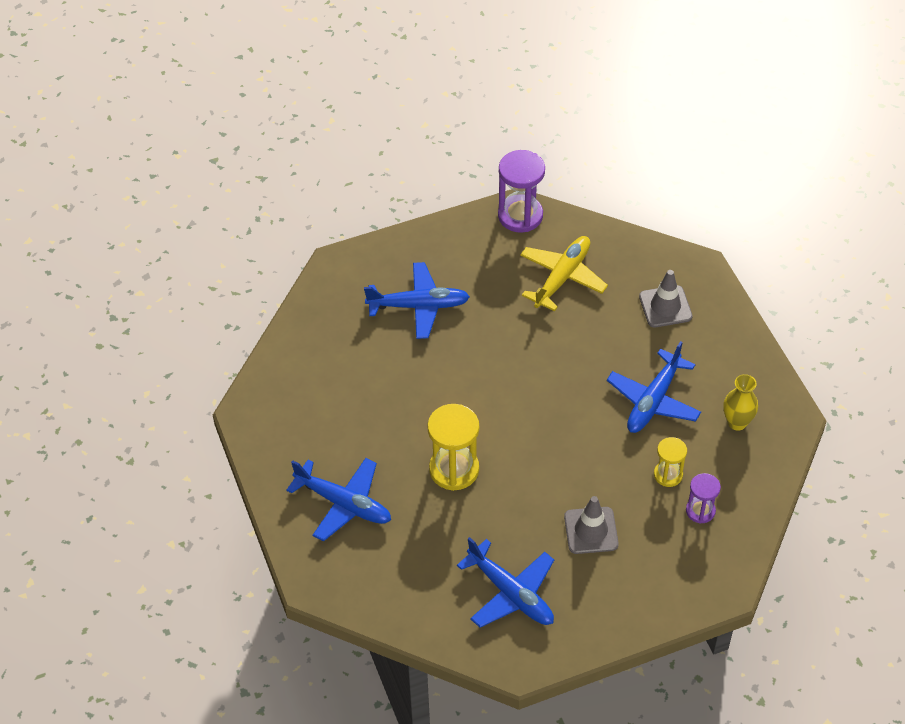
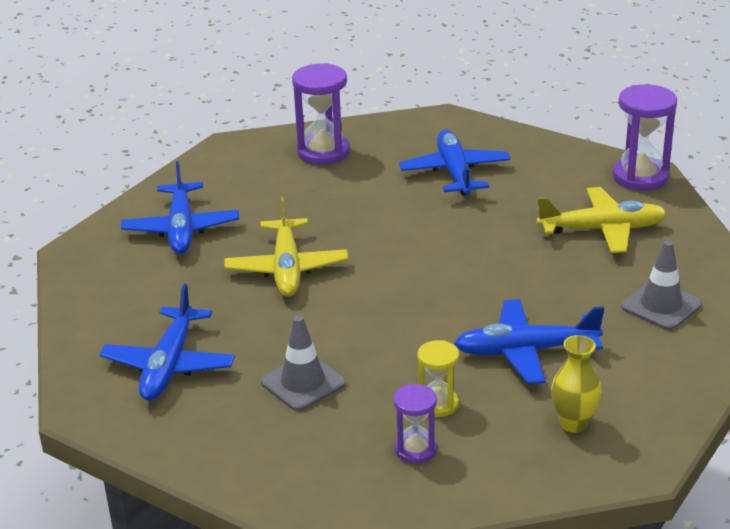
camera: 55 degrees right, 20 degrees down
blue plane [364,262,470,339] -> blue plane turned 150 degrees counterclockwise [399,130,511,195]
yellow hourglass [427,404,479,491] -> yellow plane [225,197,348,297]
none -> purple hourglass [292,63,350,165]

